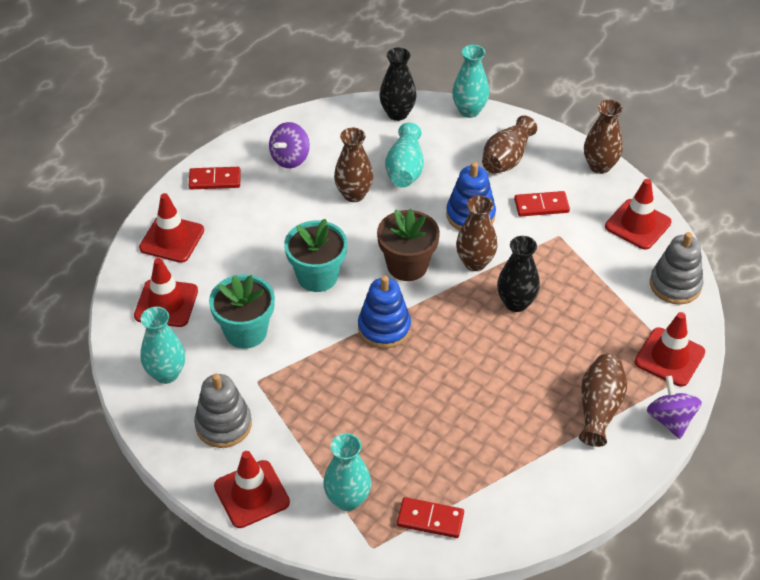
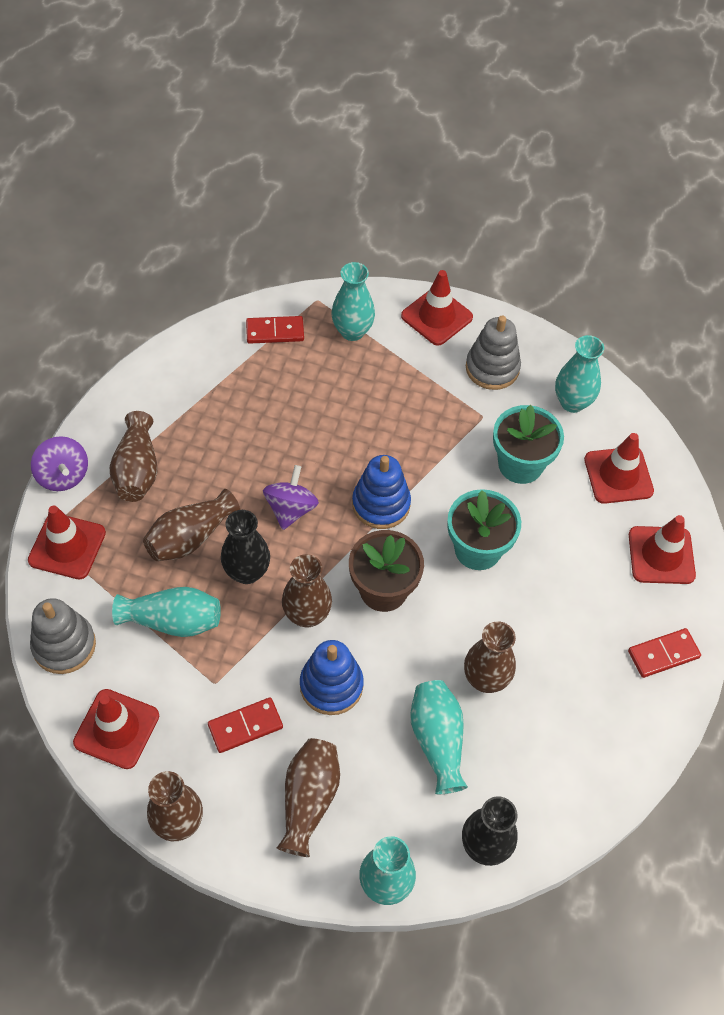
camera: 160 degrees right, 10 degrees up
purple spinning top [269,122,310,168] -> purple spinning top moved to [263,465,319,530]
none -> turquoise vase [112,587,221,637]
none -> brown vase [143,489,240,561]

